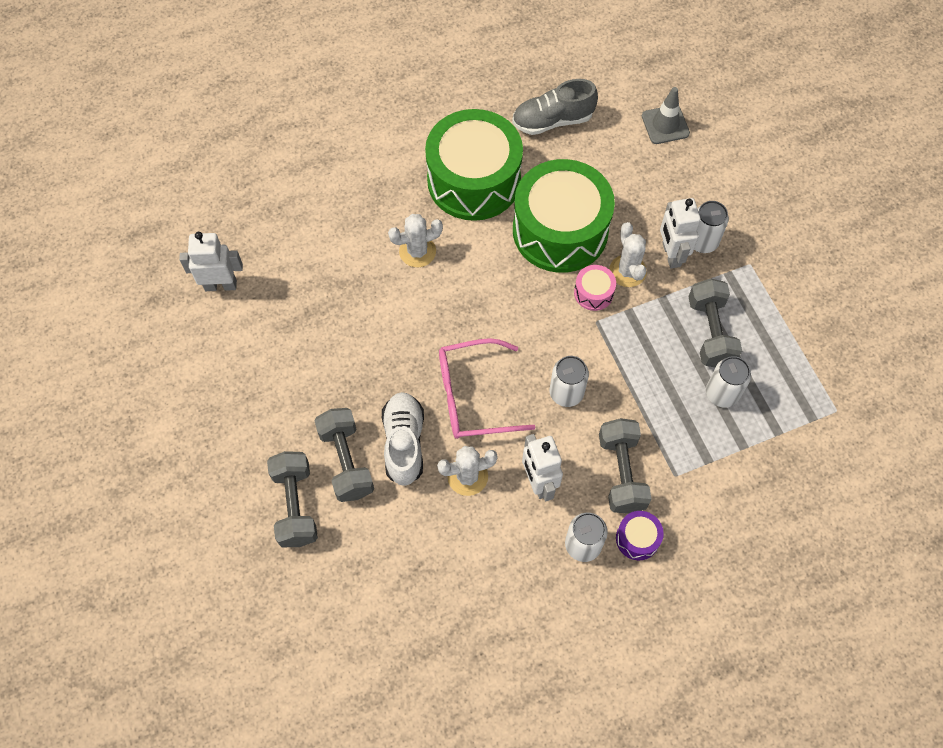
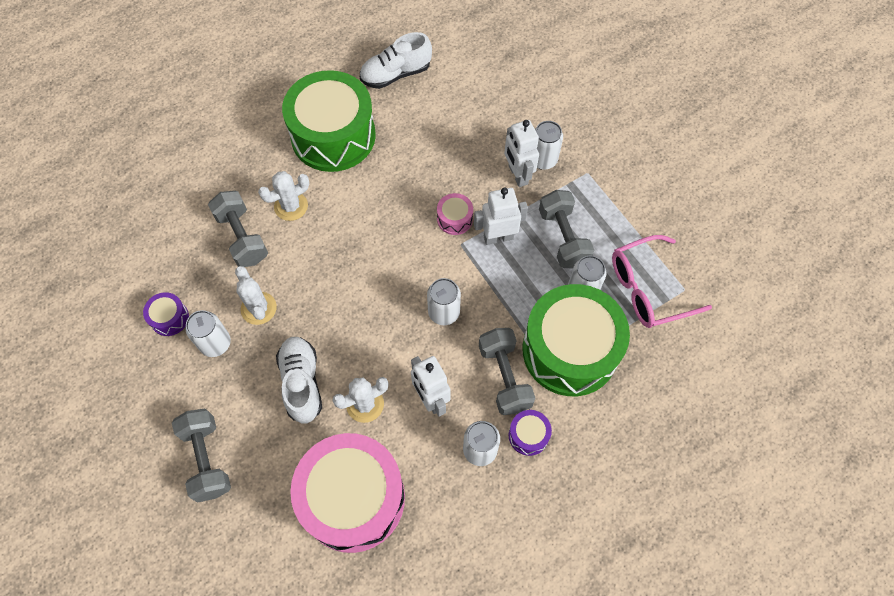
camera: 10 degrees left, 0 degrees up
white robot [179,232,243,291] -> white robot moved to [474,187,528,245]
grey dumbbell [314,408,374,502] -> grey dumbbell moved to [208,191,268,267]
pink glasses [439,338,536,439] -> pink glasses moved to [612,235,712,328]
grey shoe [512,79,598,135] -> white shoe [360,32,432,89]
green drum [513,159,615,273] -> green drum moved to [522,284,630,396]
white cactus [609,222,647,287] -> white cactus moved to [235,266,277,325]
grey traffic cone [642,87,690,144] -> none
none -> purple drum [143,292,189,336]
none -> white can [186,310,231,357]
none -> pink drum [290,433,405,553]

